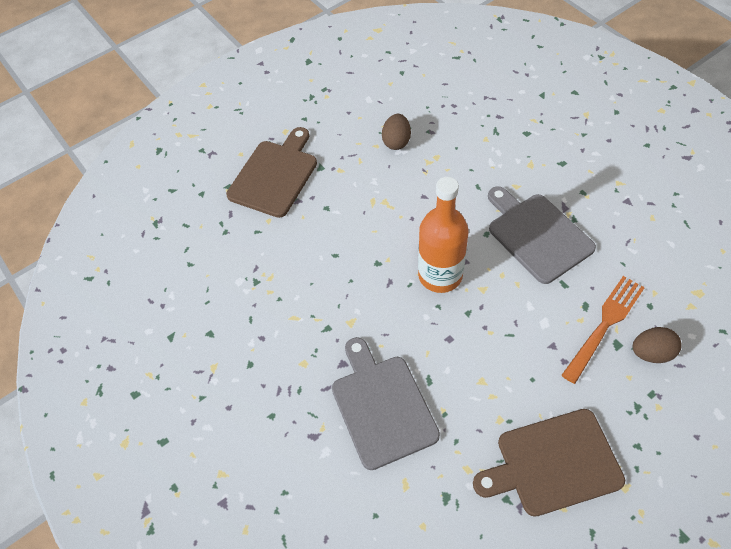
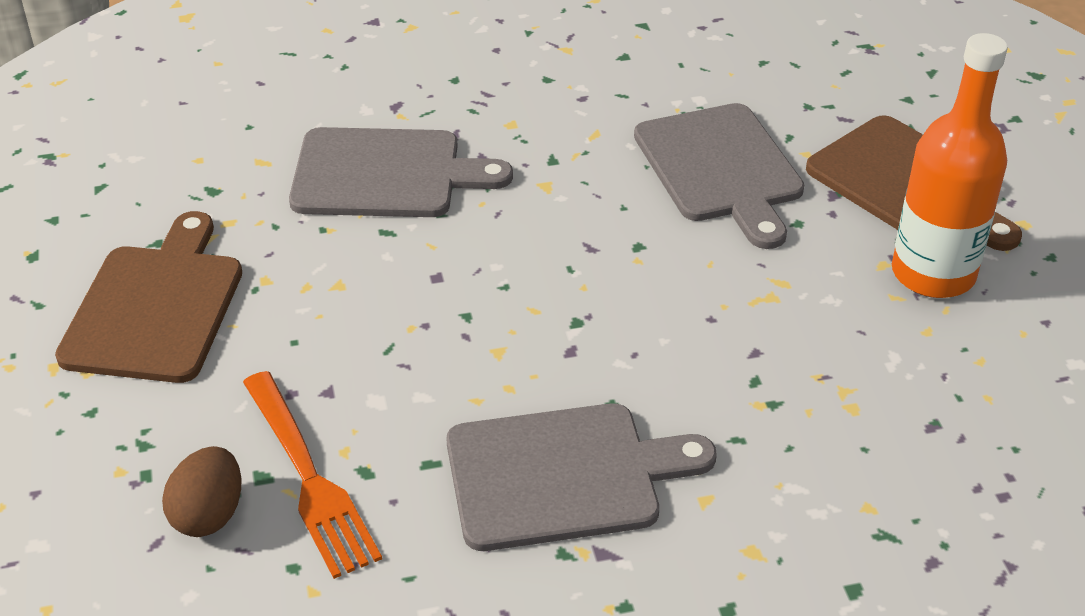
camera: 110 degrees right, 15 degrees down
brown egg [382,114,411,150] -> none
orange bottle [418,177,468,293] -> orange bottle moved to [892,33,1008,298]
none -> grey cutting board [634,103,804,249]

